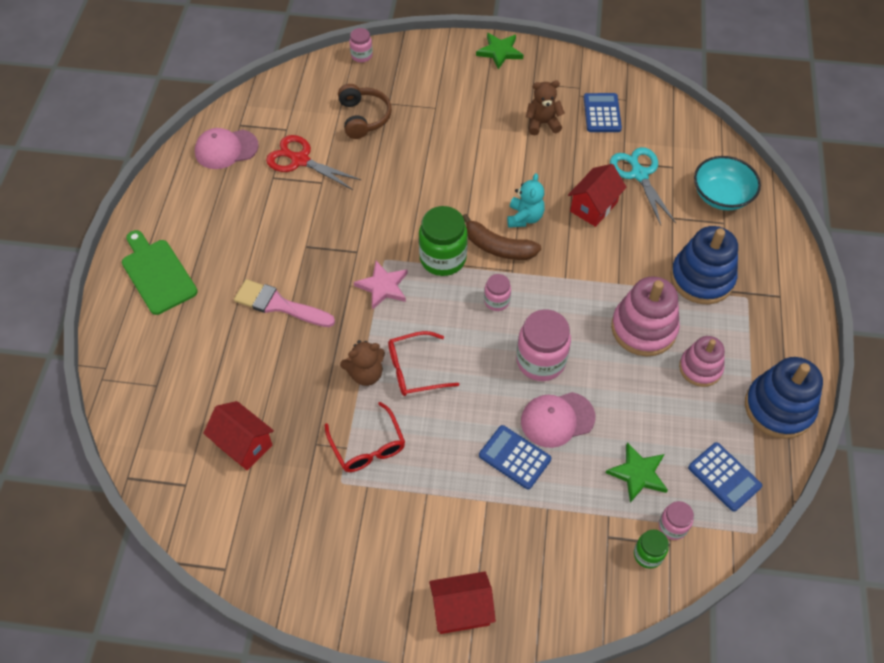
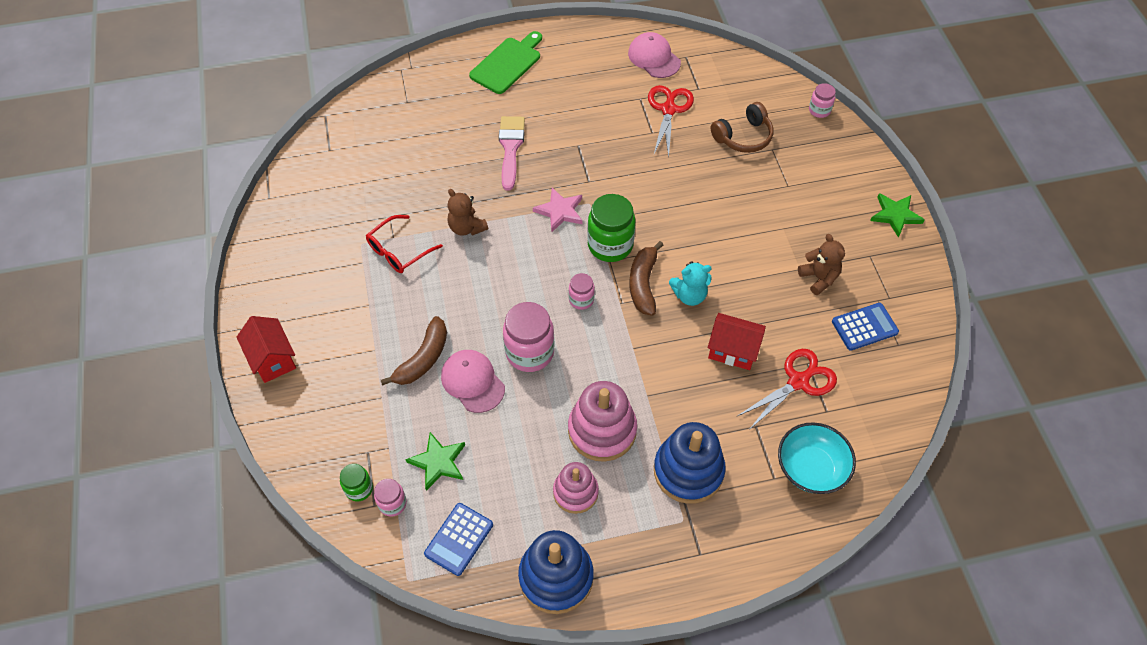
camera: 70 degrees right, 0 degrees up
red house [203,401,274,470] -> none
red glasses [388,331,459,396] -> none
blue calculator [479,425,551,489] -> brown banana [381,316,447,386]
turquoise scissors [610,147,676,225] -> red scissors [738,349,837,430]

